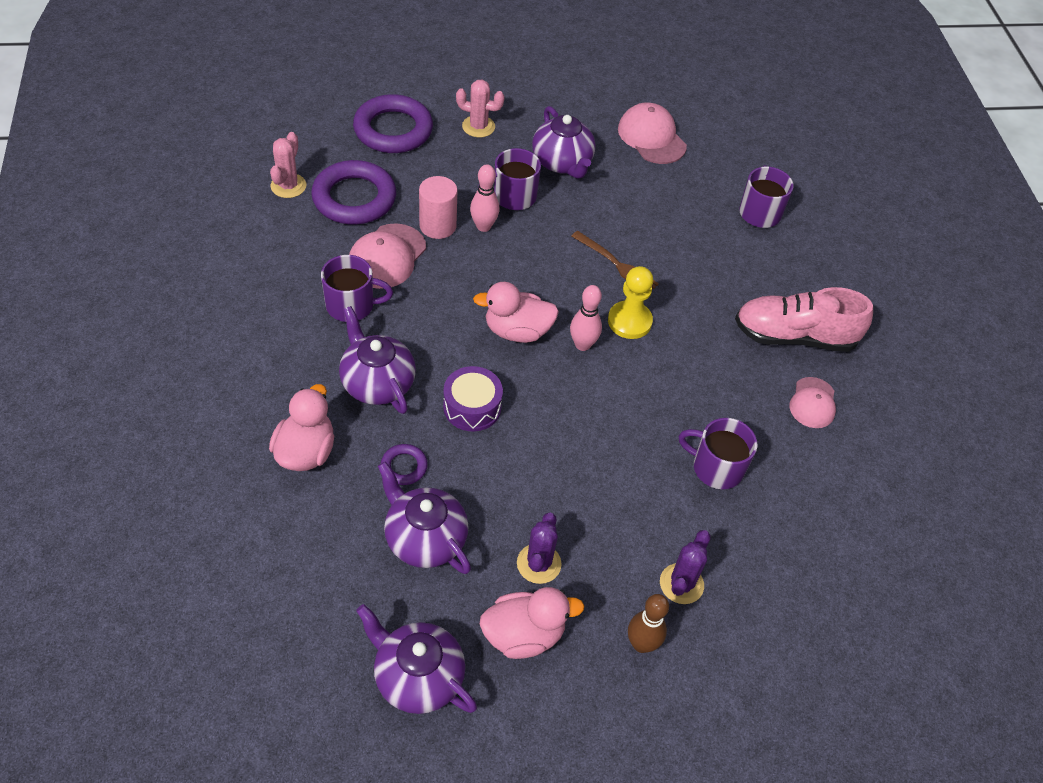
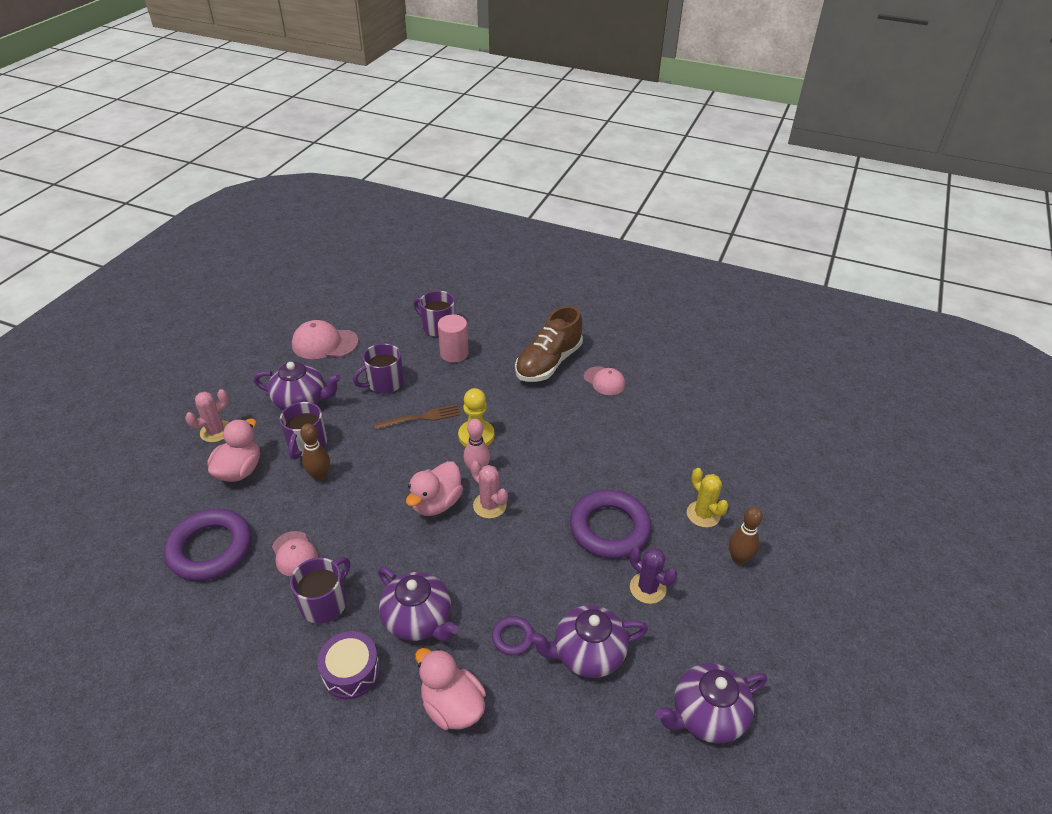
camera: 55 degrees left, 10 degrees down
pink cactus [270,132,306,198] -> pink cactus moved to [470,461,508,519]
purple teapot [339,306,416,414] -> purple teapot turned 135 degrees counterclockwise [378,567,459,642]
pink cap [349,223,426,289] -> pink cap [272,531,318,576], size x0.65
purple ring [353,94,433,153] -> purple ring moved to [570,490,651,559]
pink cylinder [419,176,458,239] -> pink cylinder moved to [438,314,469,363]
purple drum [443,366,503,431] -> purple drum moved to [317,631,380,699]
pink bowling pin [470,164,499,232] -> brown bowling pin [300,423,330,481]
pink duck [480,587,585,659] -> pink duck moved to [207,419,260,482]
purple cactus [660,530,711,604] -> yellow cactus [687,468,729,528]
purple mug [679,418,757,489] -> purple mug moved to [353,343,404,393]
pink shoe [735,287,873,352] -> brown shoe [515,306,583,382]

